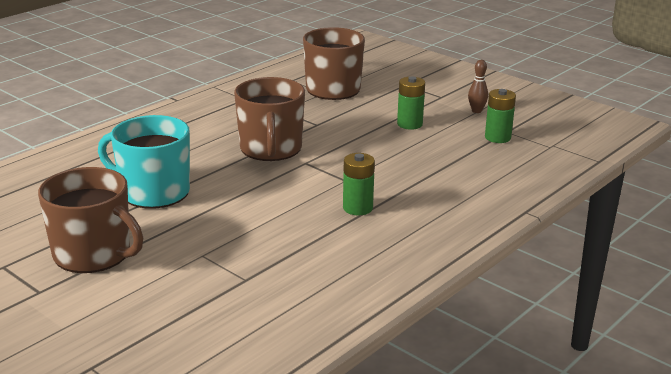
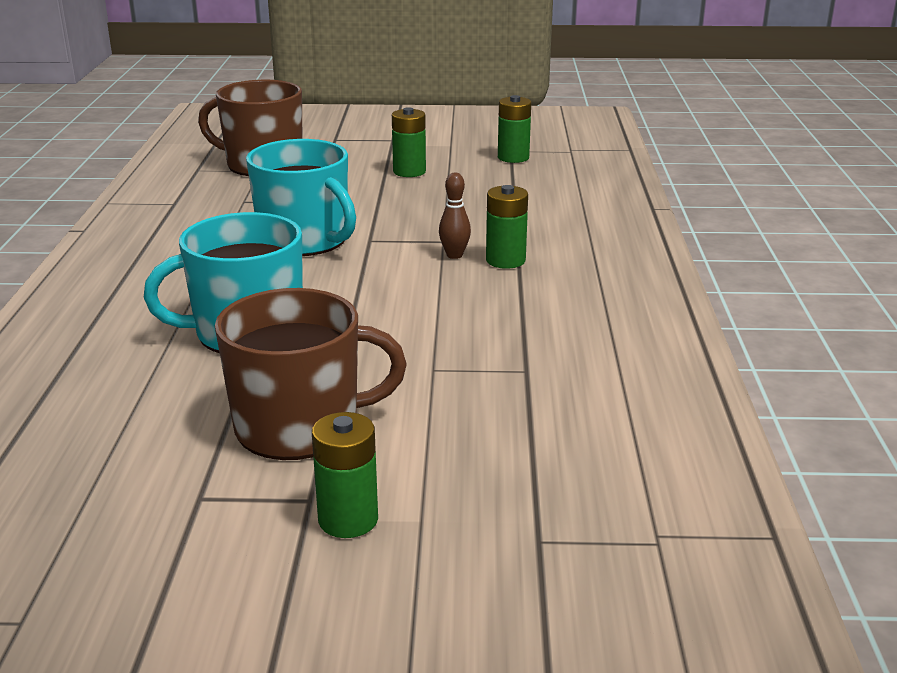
camera: 40 degrees left, 0 degrees up
brown mug [234,77,305,161] -> turquoise mug [246,139,356,256]
brown bowling pin [468,60,488,113] -> brown bowling pin moved to [439,173,471,259]
none -> green battery [312,412,378,538]

